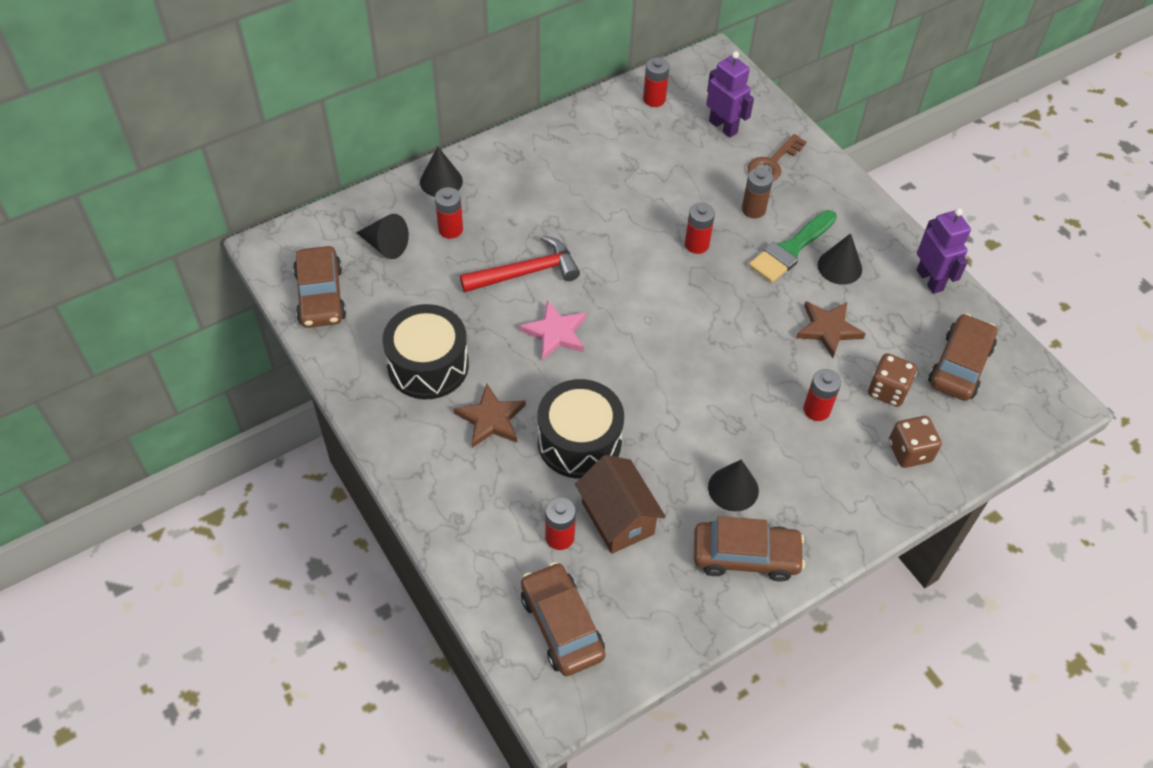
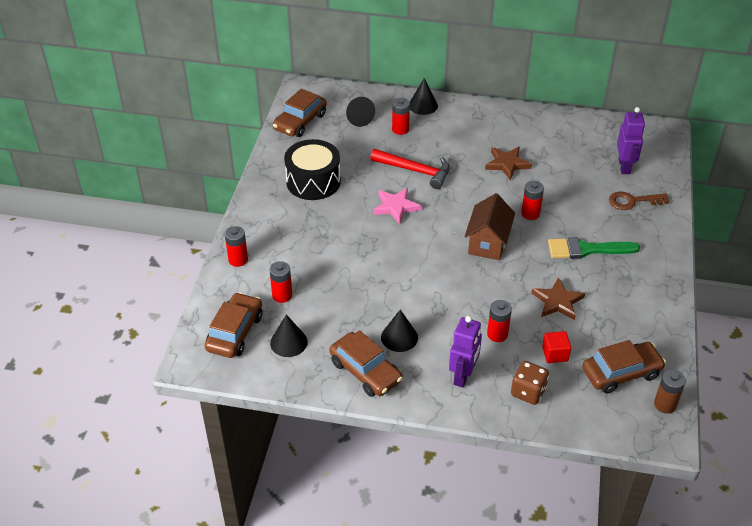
camera: 45 degrees right, 10 degrees down
brown star [454,384,526,448] -> brown star moved to [485,147,532,180]
black drum [538,379,624,479] -> none
brown house [575,455,666,554] -> brown house moved to [465,193,515,260]
red battery [643,58,669,107] -> red battery moved to [225,226,248,267]
brown battery [742,168,773,219] -> brown battery moved to [654,370,686,414]
black cone [818,233,862,285] -> black cone moved to [270,314,308,357]
brown dice [868,353,917,407] -> red cube [542,331,571,363]
purple robot [916,208,971,294] -> purple robot moved to [449,316,482,388]

